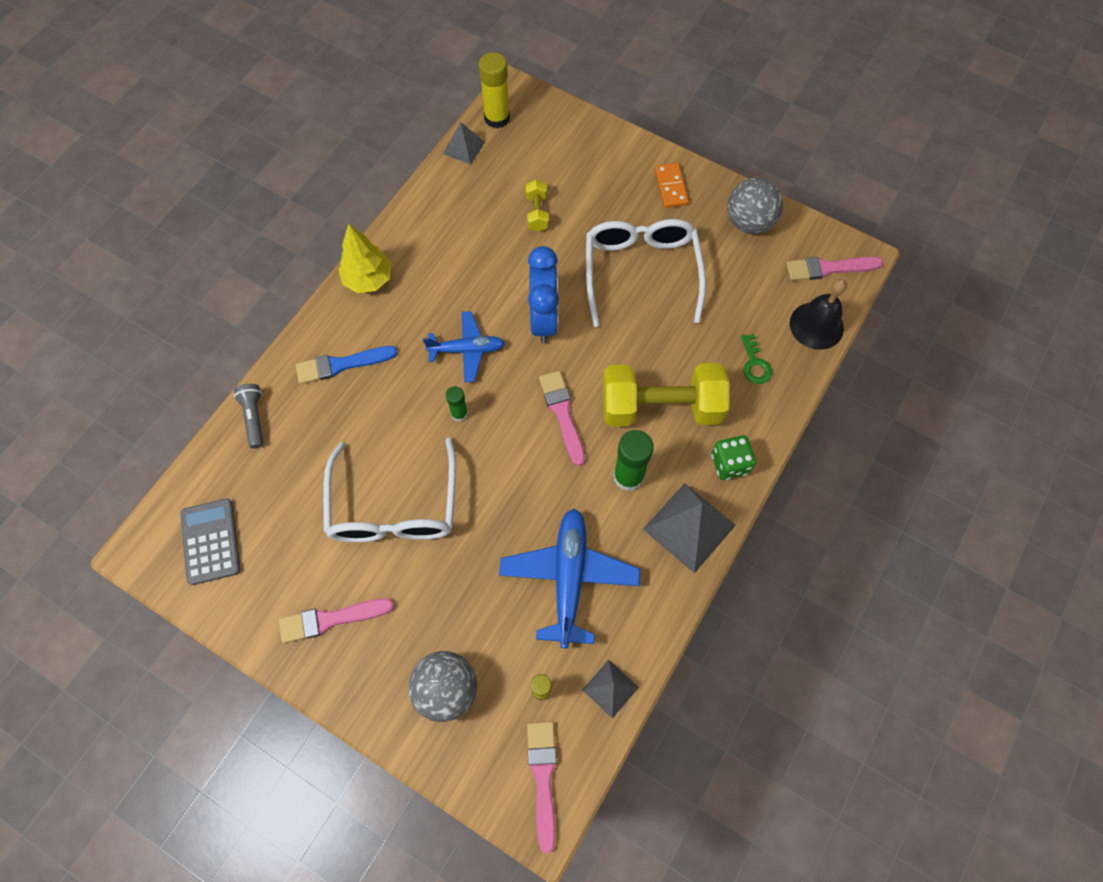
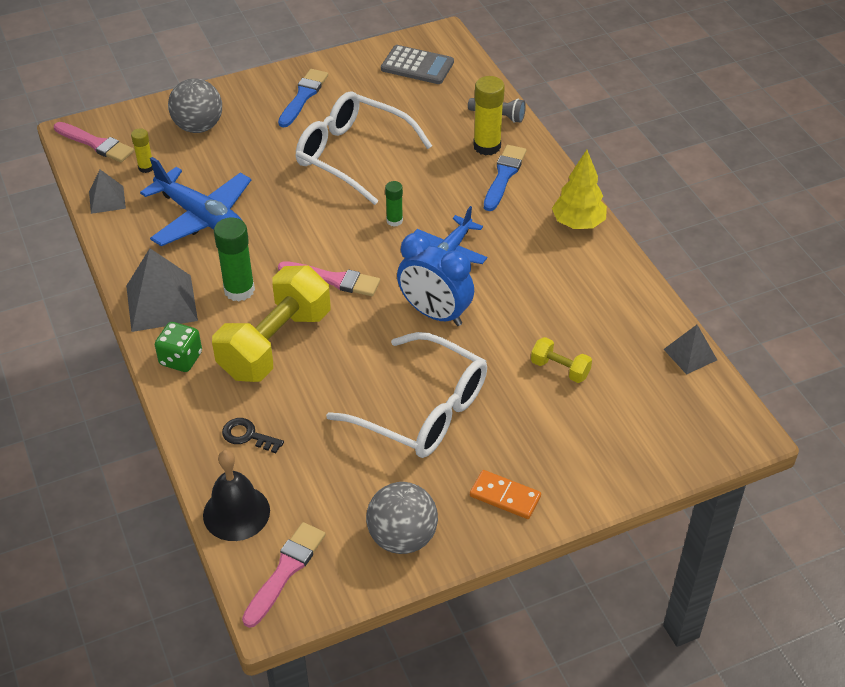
camera: 125 degrees right, 20 degrees down
pink brush [279,598,394,643] -> blue brush [278,69,328,128]
yellow glue stick [479,52,510,128] -> yellow glue stick moved to [473,76,505,155]
green key [741,334,772,384] -> black key [222,418,284,453]

